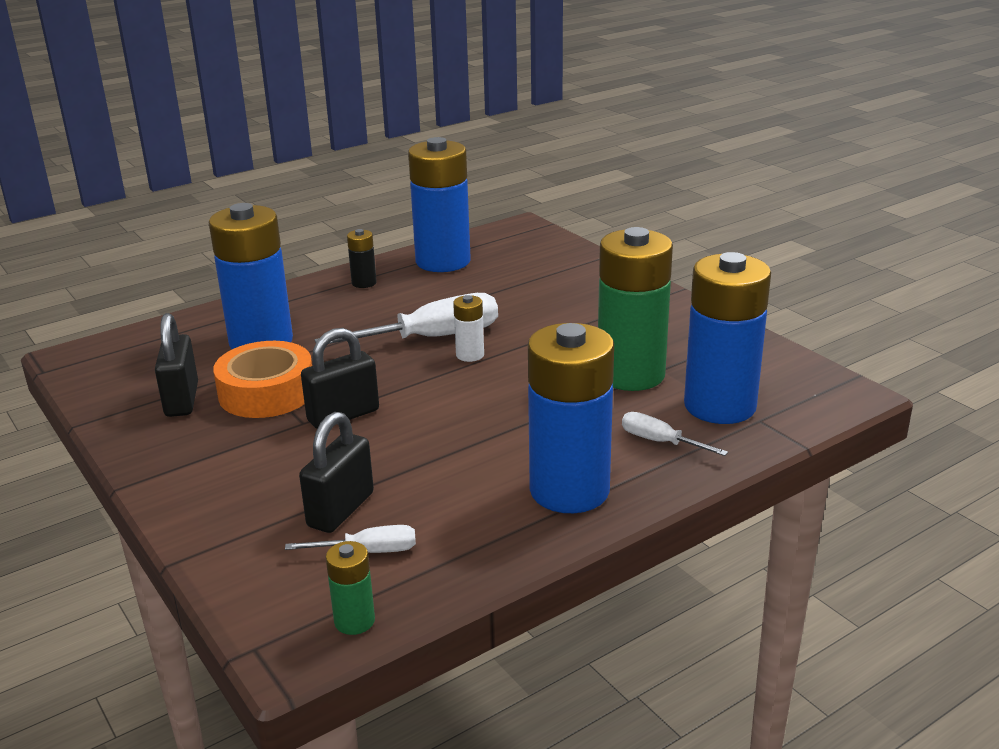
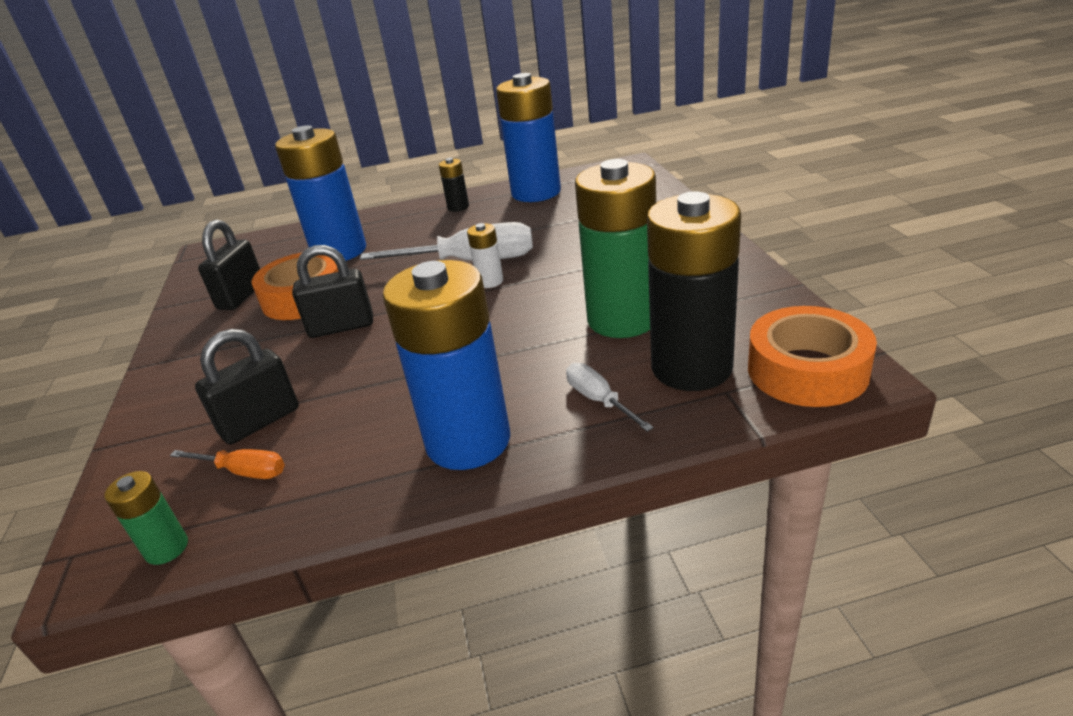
camera: 25 degrees right, 5 degrees up
white screwdriver [285,525,416,553] -> orange screwdriver [170,449,285,479]
blue battery [684,252,771,424] -> black battery [647,191,741,391]
none -> orange tape [748,306,877,407]

